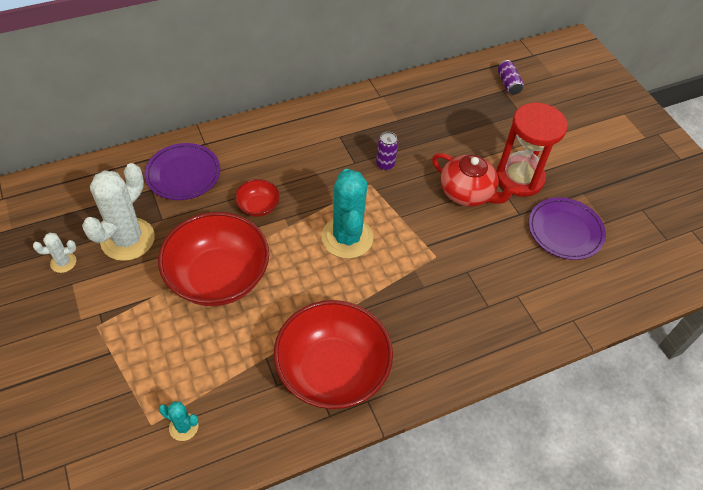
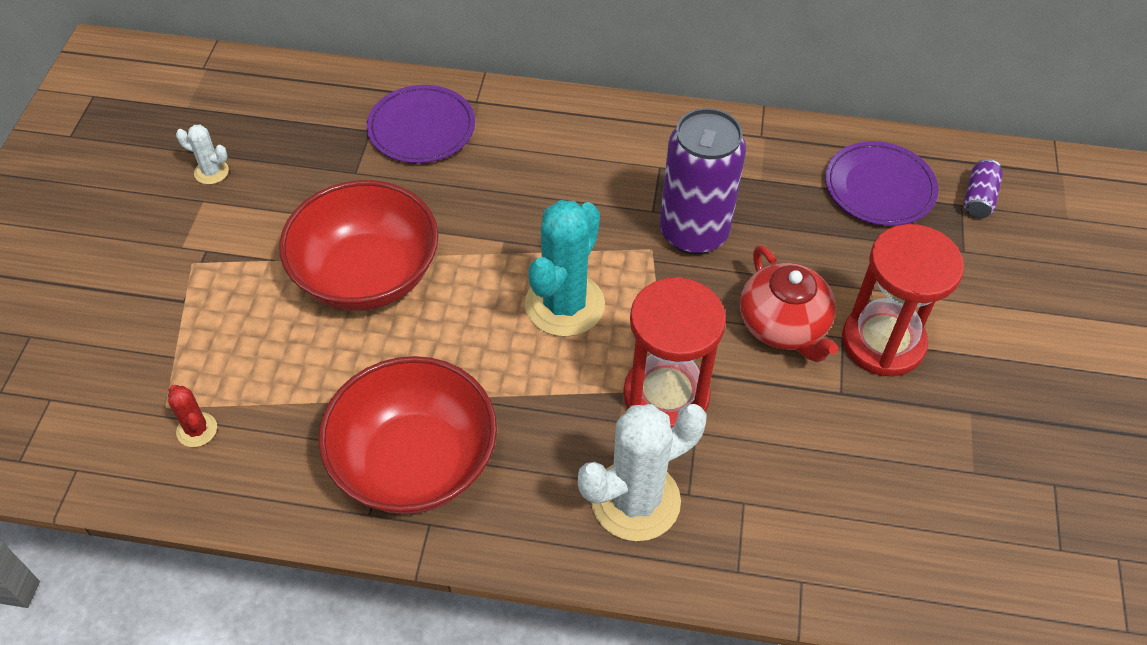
camera: 35 degrees right, 0 degrees up
white cactus [82,163,155,261] -> white cactus moved to [578,404,707,541]
turquoise cactus [159,402,198,441] -> red cactus [168,385,217,447]
red bowl [235,179,280,217] -> none
purple can [376,132,398,170] -> purple can [660,108,746,254], size x2.32
purple plate [528,197,606,260] -> purple plate moved to [825,141,939,226]
none -> red hourglass [623,277,726,428]

